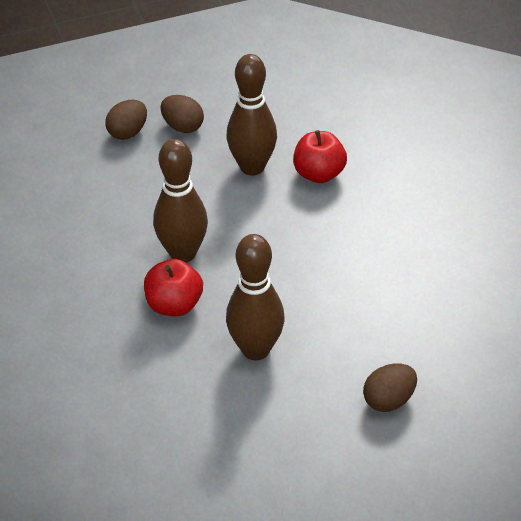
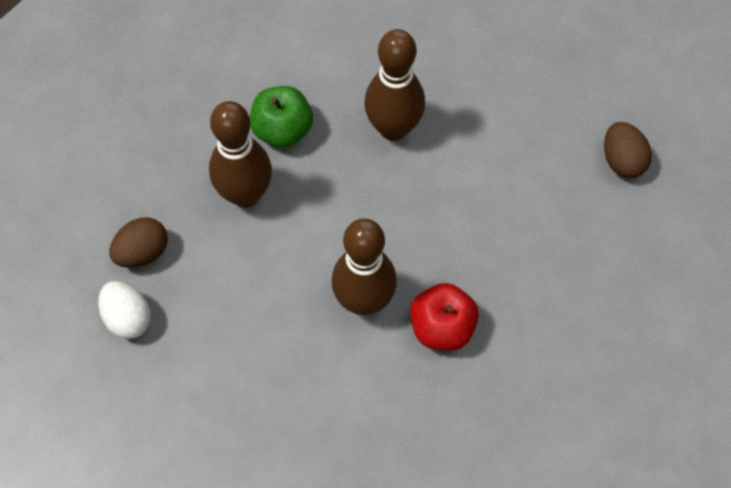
camera: 75 degrees left, 20 degrees up
brown egg [105,100,147,140] -> white egg [98,281,151,339]
brown bowling pin [226,234,285,360] -> brown bowling pin moved to [364,29,425,141]
red apple [293,130,347,183] -> green apple [250,86,313,148]

